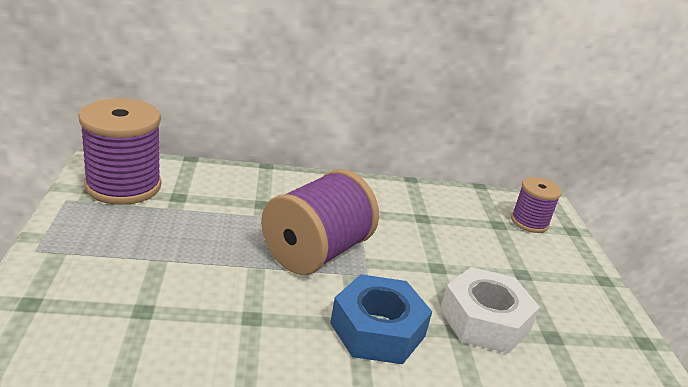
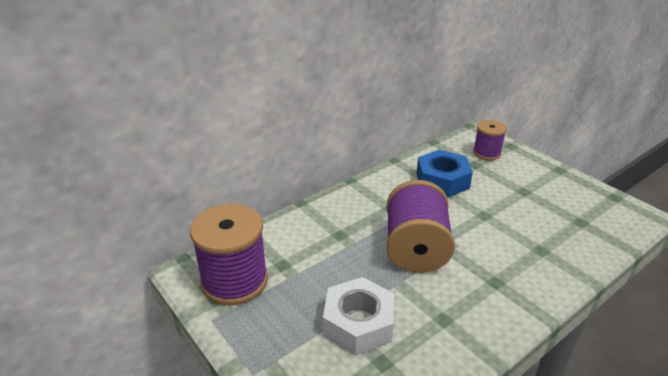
camera: 30 degrees left, 5 degrees up
blue nut [330,274,432,364] -> blue nut moved to [416,150,473,197]
white nut [440,267,540,354] -> white nut moved to [323,277,394,355]

